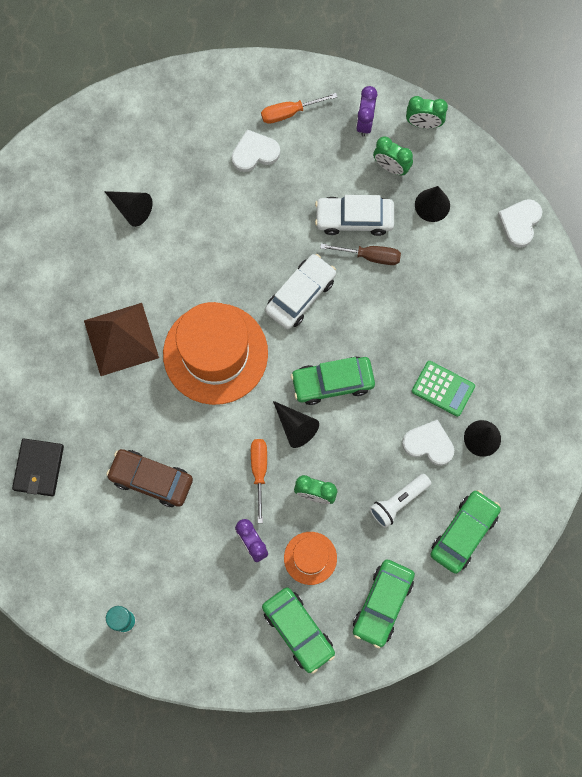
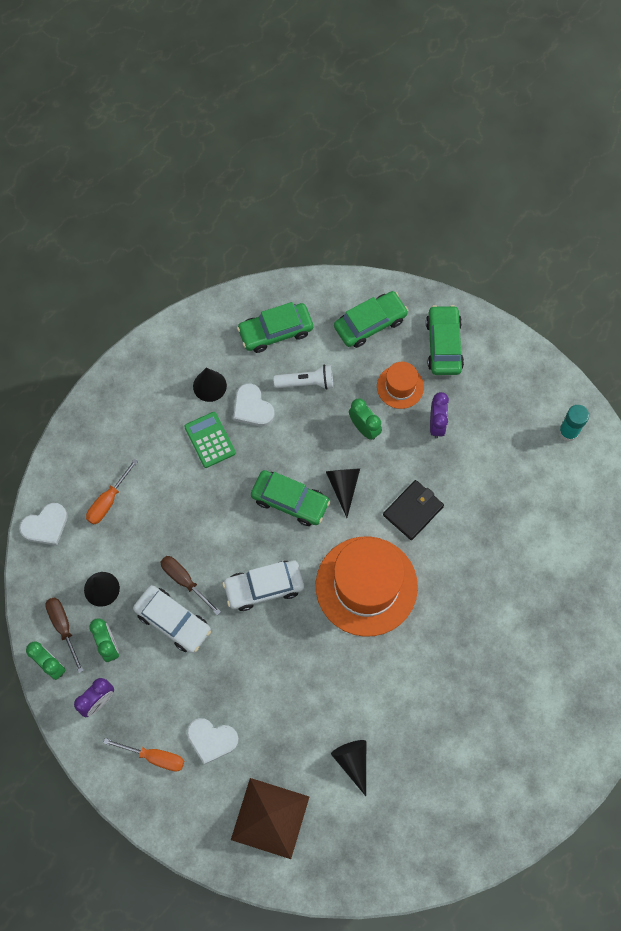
camera: 145 degrees left, 5 degrees down
black wallet [12,439,64,496] -> black wallet moved to [383,480,444,540]
brown pyramid [84,303,159,376] -> brown pyramid moved to [231,778,309,859]
brown car [106,449,193,507] -> none
orange screwdriver [251,439,267,523] -> orange screwdriver moved to [86,459,138,525]
none -> brown screwdriver [45,597,84,673]

